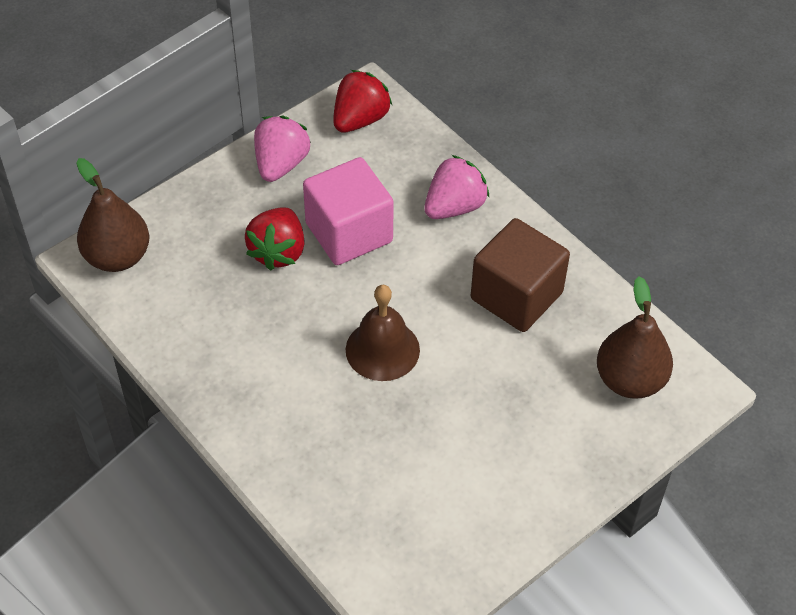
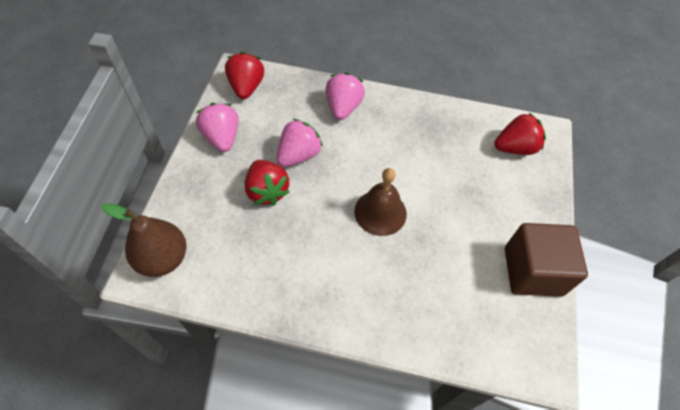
camera: 40 degrees left, 5 degrees up
pink cube [303,157,394,265] -> pink strawberry [277,119,323,167]
brown cube [471,218,570,332] -> brown cube moved to [505,223,588,297]
brown pear [597,276,673,399] -> red strawberry [494,113,546,155]

